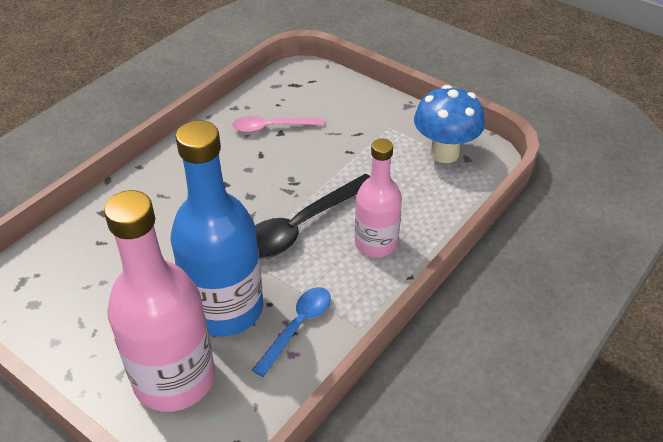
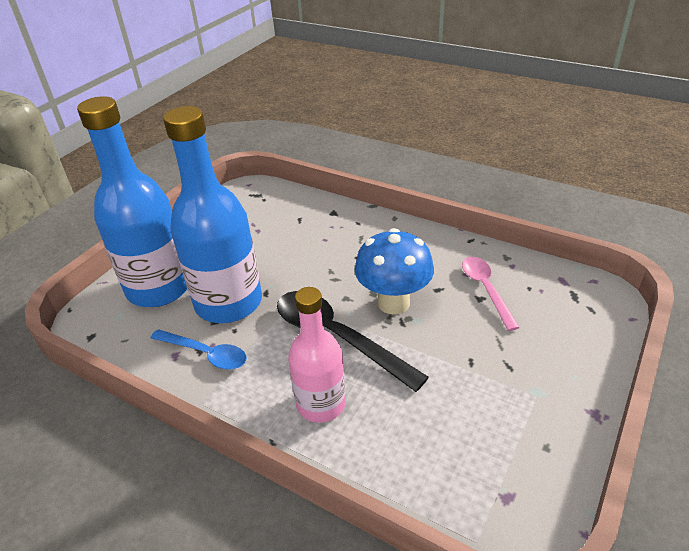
camera: 85 degrees right, 5 degrees down
pink bottle [104,190,215,412] -> blue bottle [77,96,187,307]
blue mushroom [414,85,485,163] -> blue mushroom moved to [355,228,434,315]

